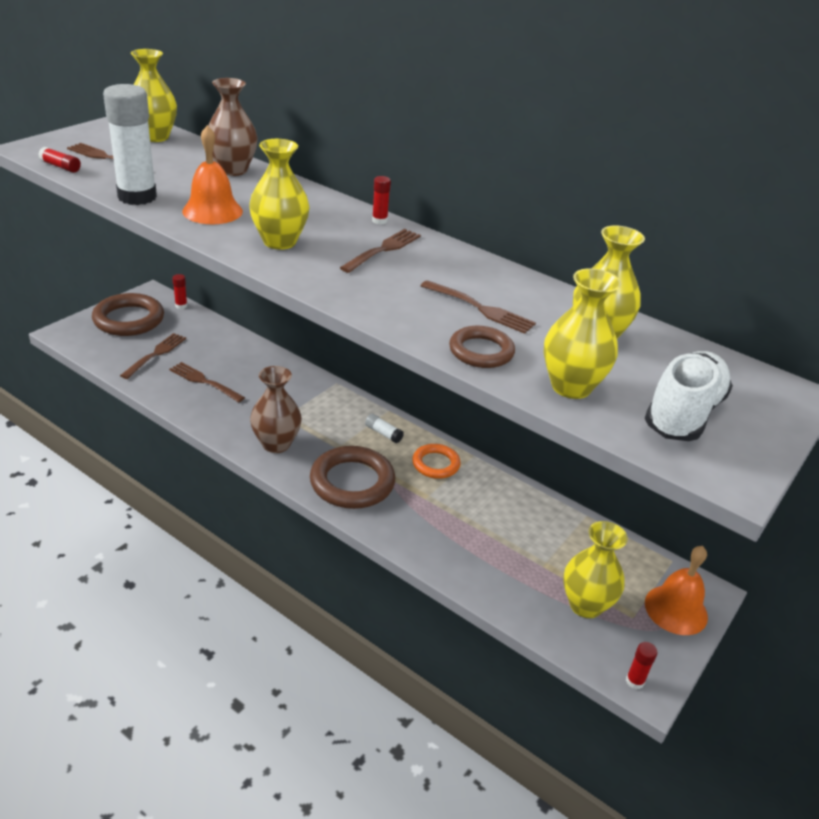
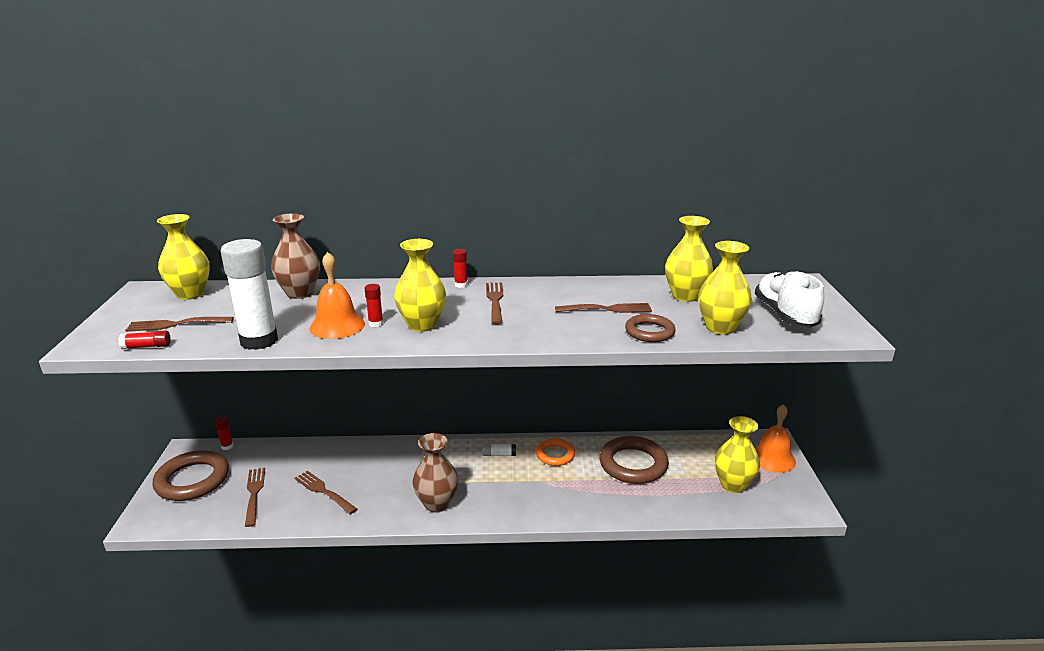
camera: 35 degrees left, 10 degrees down
brown fork [169,362,245,402] -> brown fork turned 45 degrees clockwise [295,471,357,514]
brown ring [310,446,395,509] -> brown ring moved to [599,436,669,484]
red glue stick [626,642,658,689] -> red glue stick moved to [364,284,383,327]

